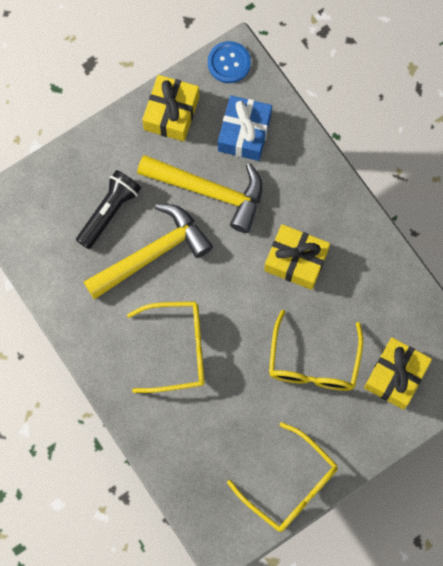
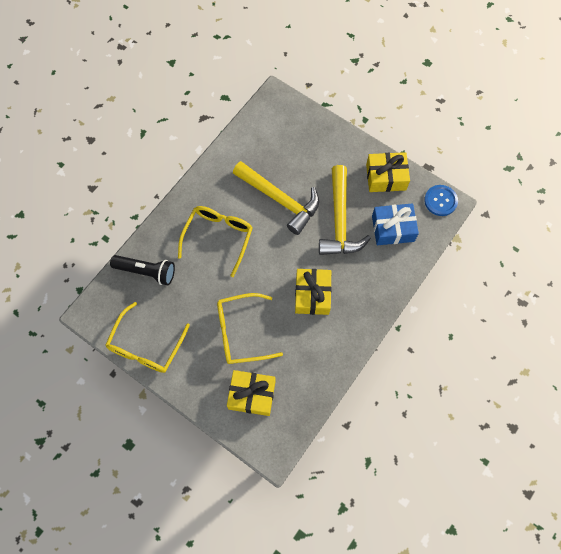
camera: 70 degrees right, 5 degrees down
black flashlight [76,170,141,249] -> black flashlight moved to [110,255,175,285]
yellow glasses [127,302,205,393] -> yellow glasses turned 135 degrees counterclockwise [178,206,253,277]

